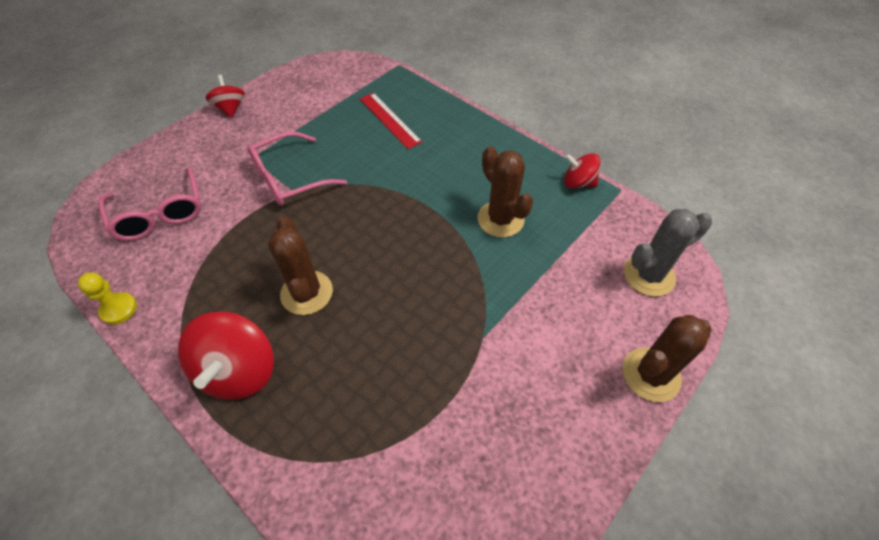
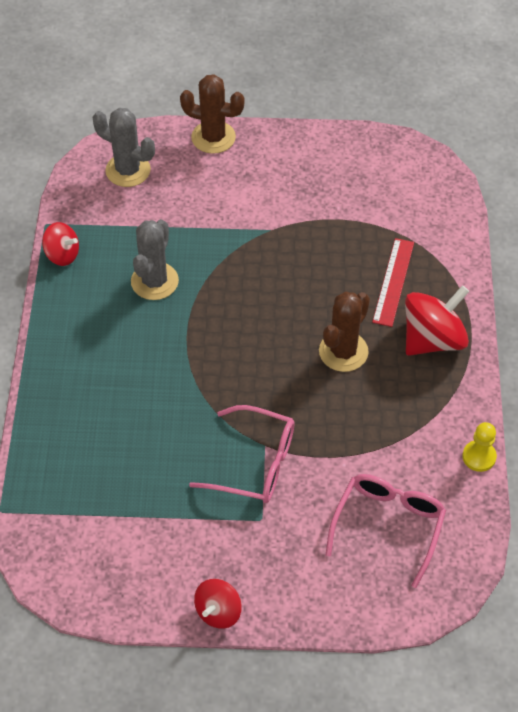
camera: 130 degrees left, 0 degrees up
red ruler [360,93,422,149] -> red ruler moved to [372,238,414,327]
brown cactus [477,146,533,237] -> grey cactus [131,219,179,300]
red spinning top [564,153,600,188] -> red spinning top turned 45 degrees counterclockwise [42,222,79,266]

